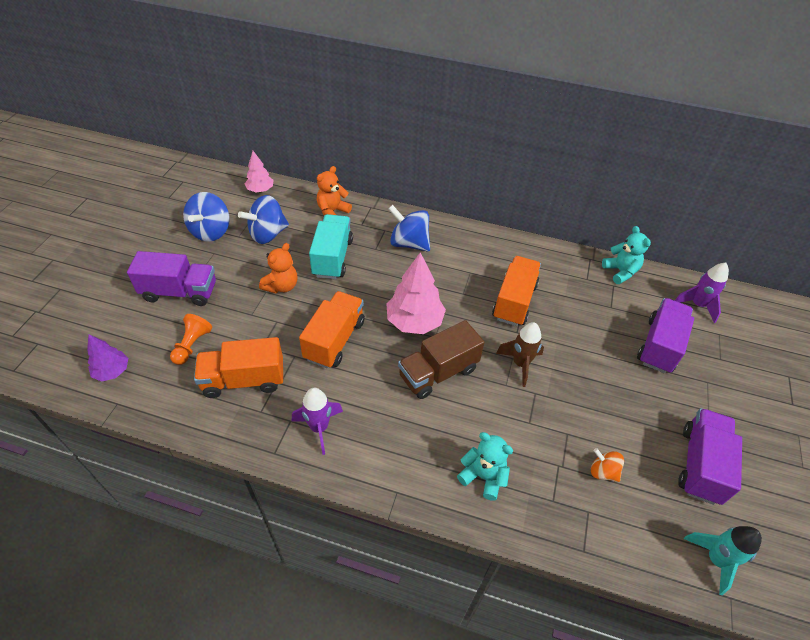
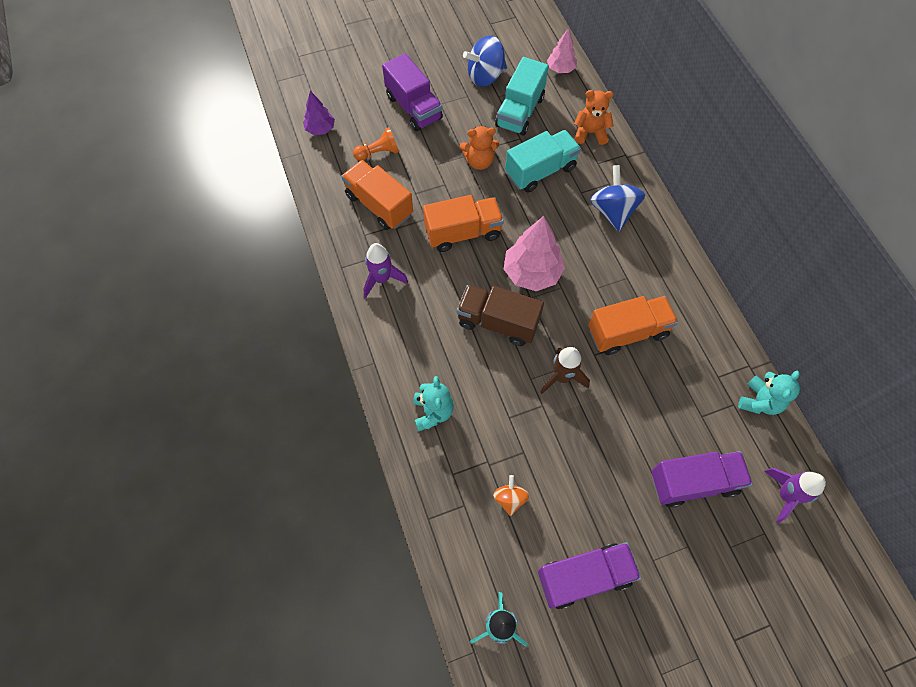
camera: 55 degrees right, 15 degrees up
blue spinning top [238,195,289,244] -> turquoise truck [495,57,549,136]

